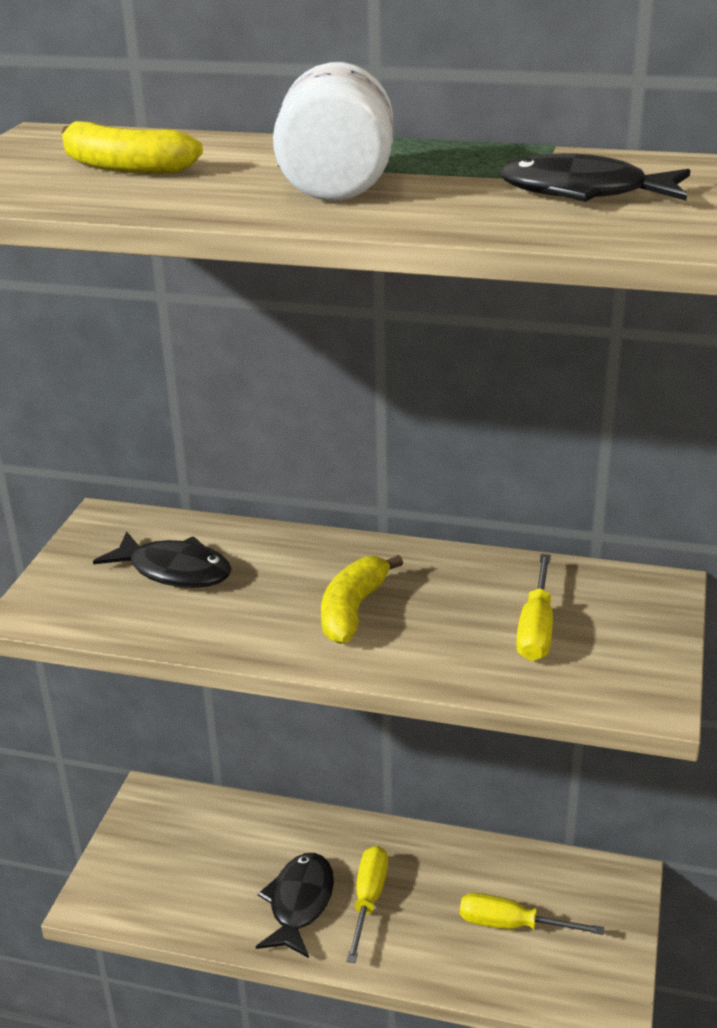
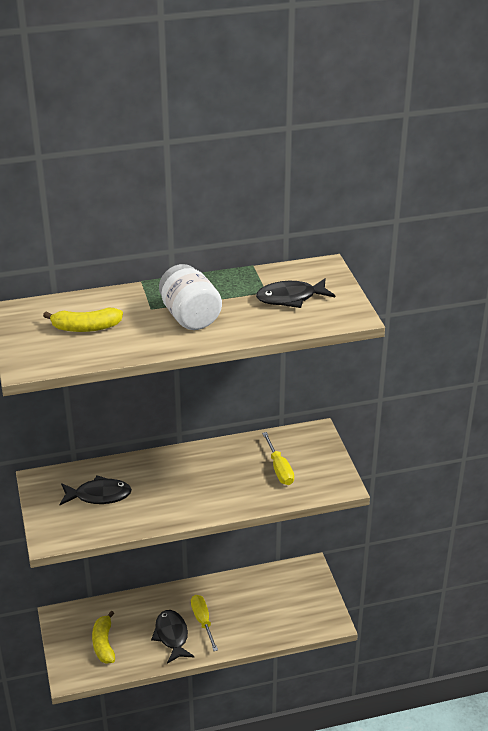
camera: 30 degrees left, 5 degrees up
yellow banana [321,555,403,644] -> yellow banana moved to [92,611,115,664]
yellow screwdriver [460,893,604,935] -> none

